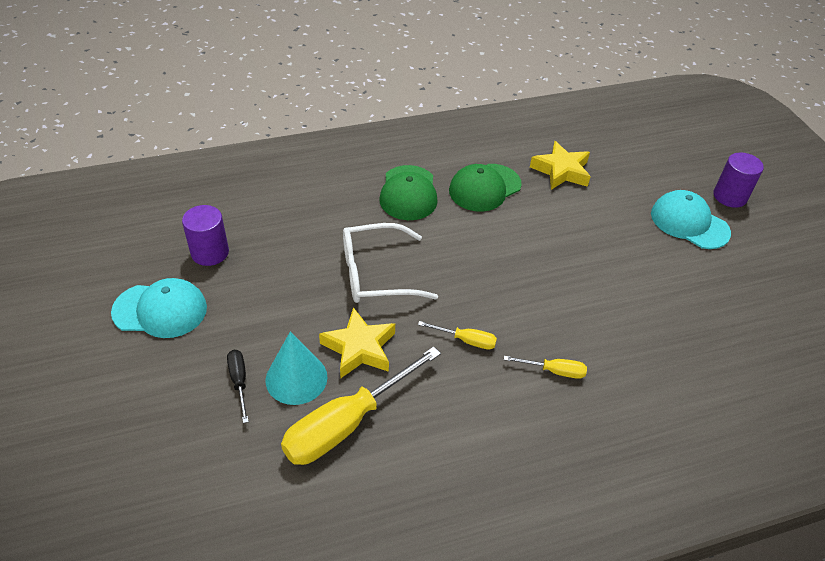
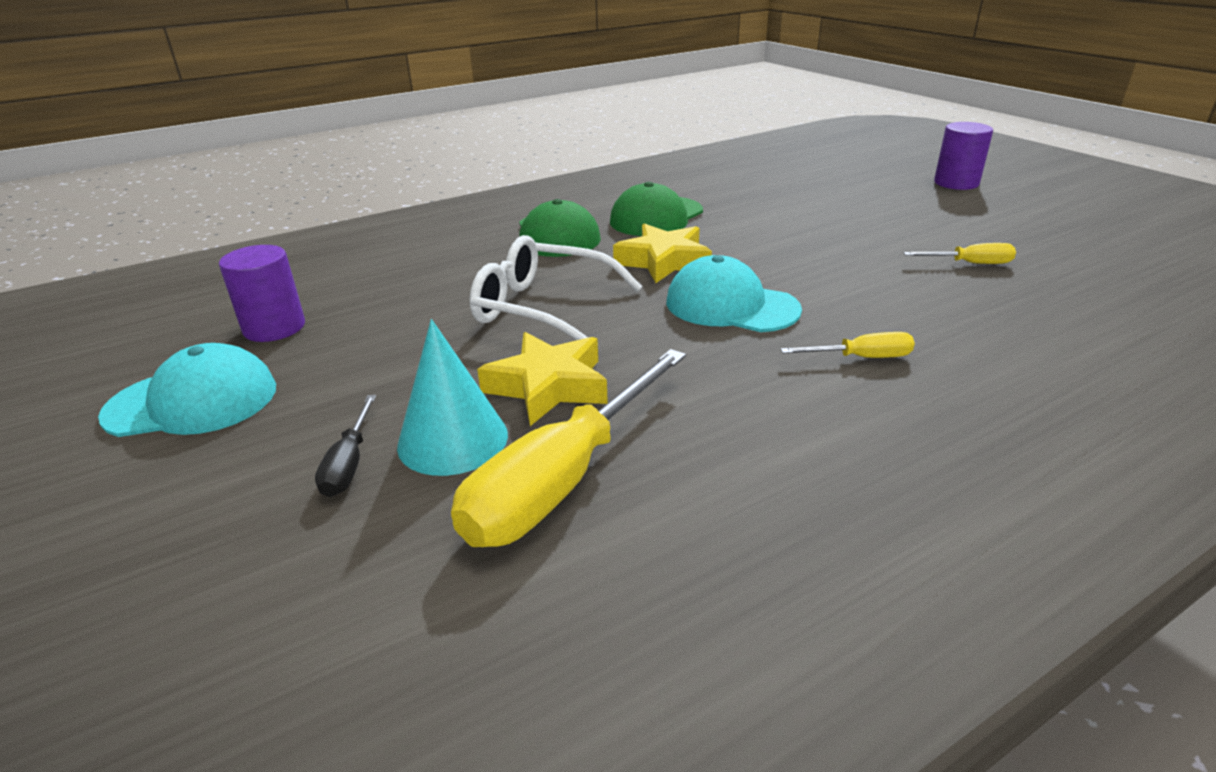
camera: 10 degrees left, 15 degrees down
black screwdriver [227,350,249,423] -> black screwdriver turned 150 degrees counterclockwise [315,395,376,497]
white glasses [343,223,438,303] -> white glasses turned 45 degrees clockwise [470,235,642,340]
yellow screwdriver [418,321,497,350] -> yellow screwdriver moved to [904,243,1016,264]
yellow star [530,141,591,190] -> yellow star moved to [613,223,712,283]
turquoise cap [651,190,731,249] -> turquoise cap moved to [666,255,802,332]

